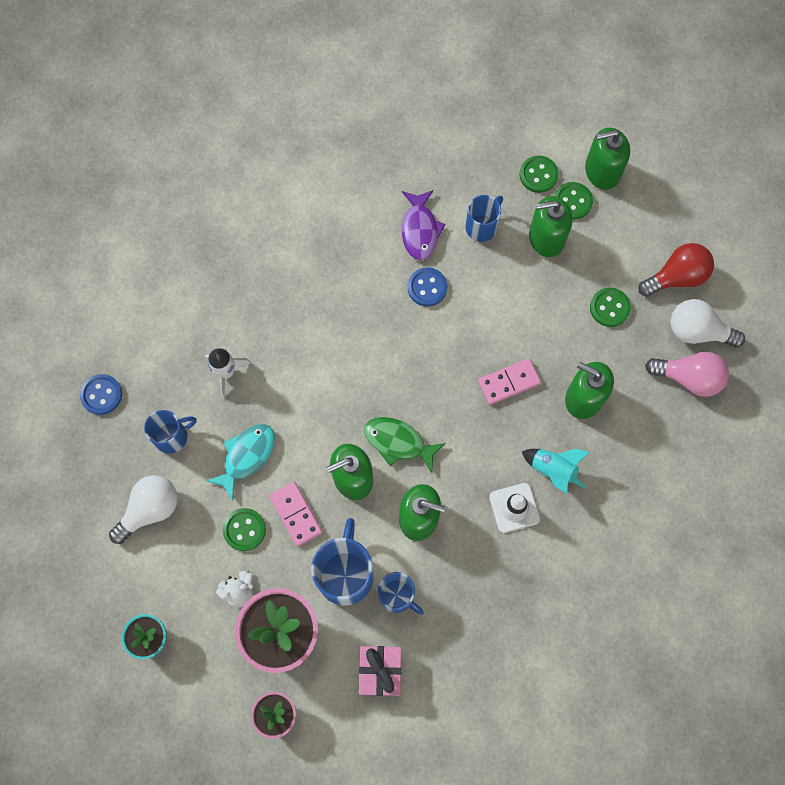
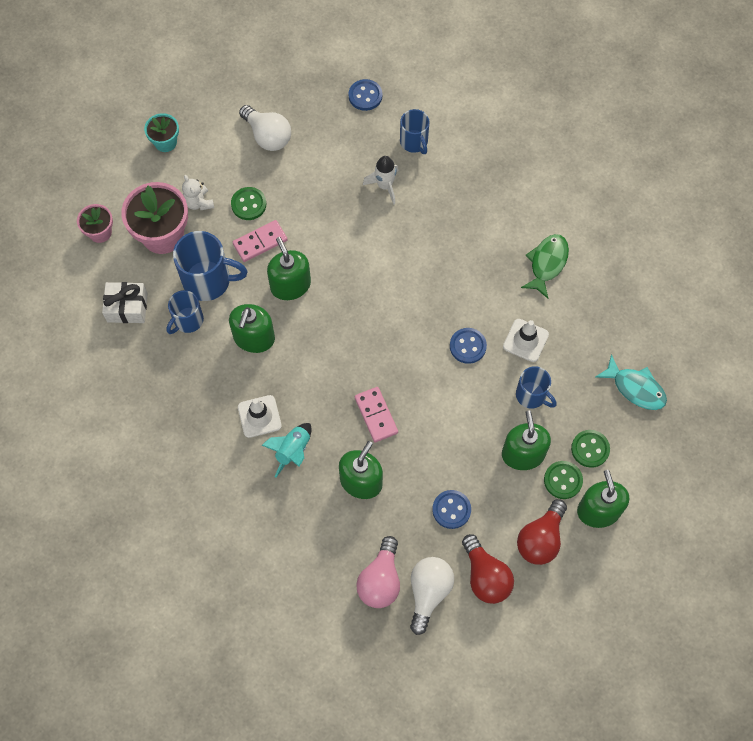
camera: 90 degrees right, 5 degrees down
blue mug [144,410,197,454] -> blue mug moved to [400,109,429,154]
turquoise fish [207,424,275,501] -> turquoise fish moved to [596,354,667,410]
pink gift [359,646,402,696] -> white gift [102,282,148,323]
green fish [364,417,446,473] -> green fish moved to [521,234,569,298]
purple fish [402,190,445,260] -> white traffic cone [503,319,549,362]
green button [590,288,631,327] -> blue button [432,490,471,529]
none -> red light bulb [517,499,567,565]

